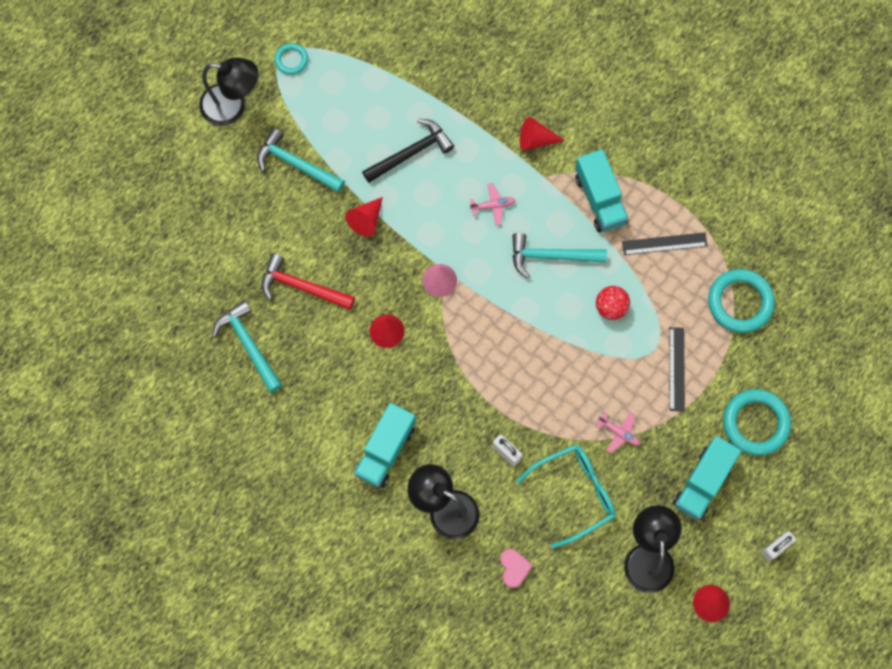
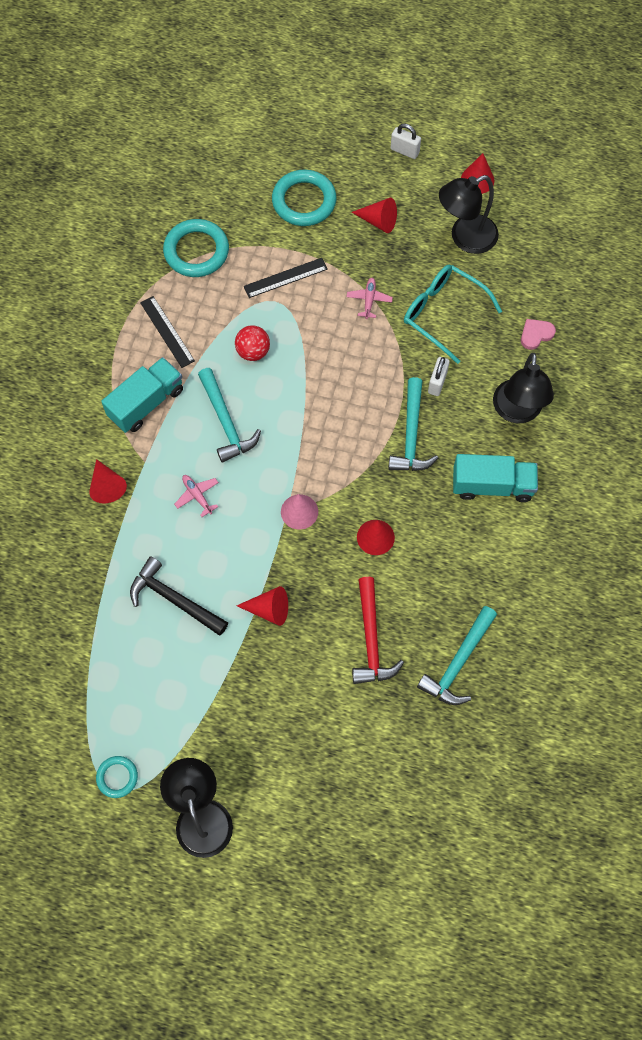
camera: 115 degrees left, 5 degrees down
turquoise hammer [257,128,345,193] -> turquoise hammer moved to [388,377,438,471]
turquoise truck [673,436,741,520] -> red cone [352,198,397,233]

